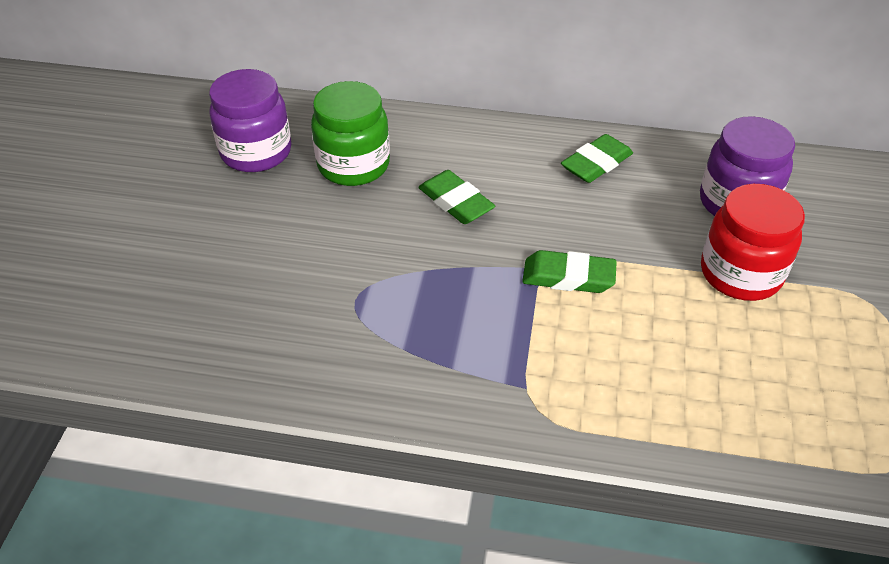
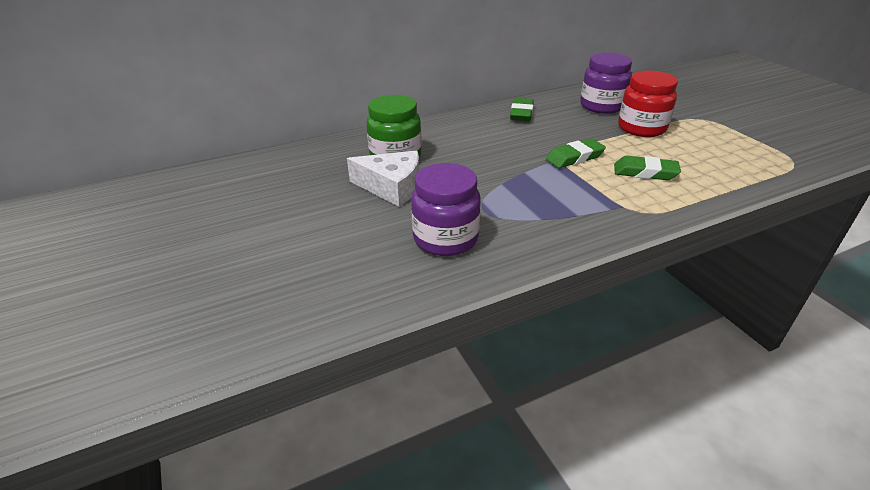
camera: 35 degrees left, 10 degrees down
purple jar [209,69,291,172] -> purple jar moved to [411,163,481,256]
green eraser [418,170,495,224] -> green eraser moved to [614,156,681,180]
none -> white cheese [347,151,419,207]

